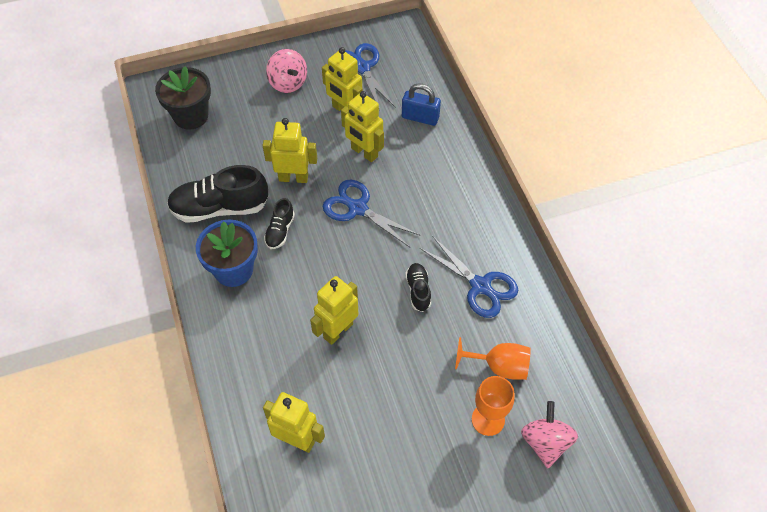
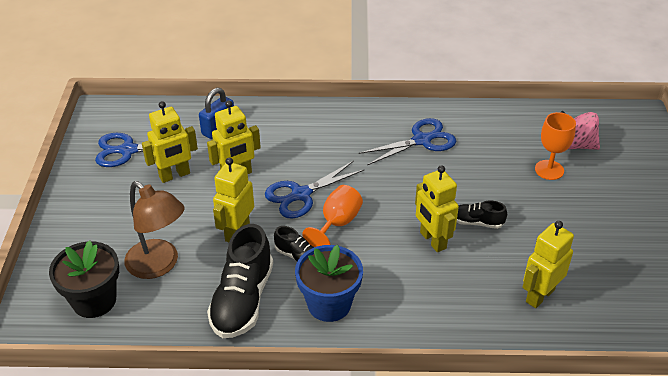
camera: 70 degrees left, 15 degrees down
pink spinning top [266,49,307,93] -> none
black shoe [405,263,431,312] -> black shoe moved to [457,200,507,229]
orange goblet [455,337,531,380] -> orange goblet moved to [302,185,363,247]
none -> brown lamp [124,181,185,279]

